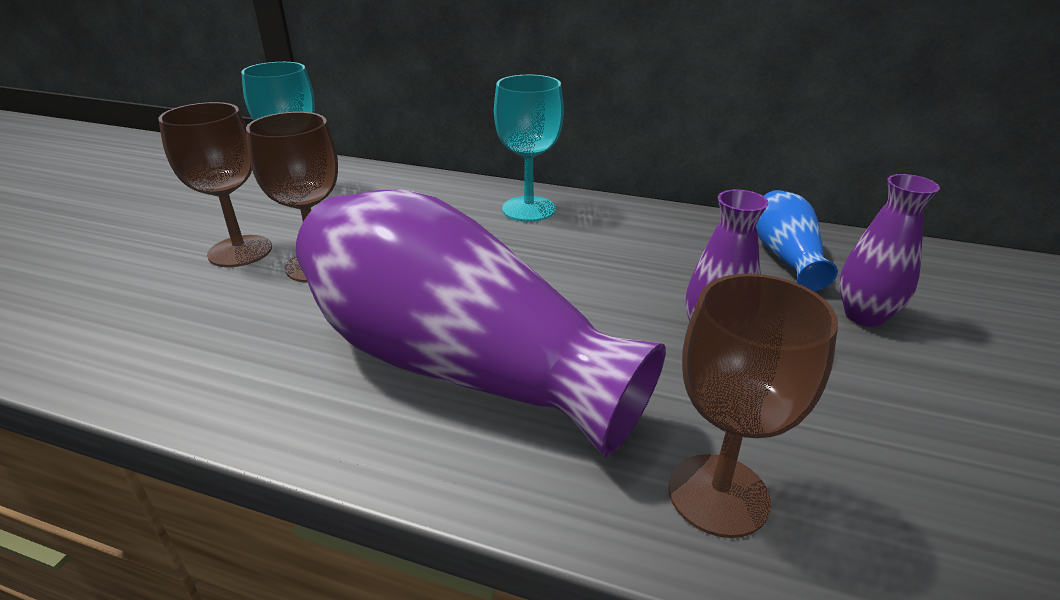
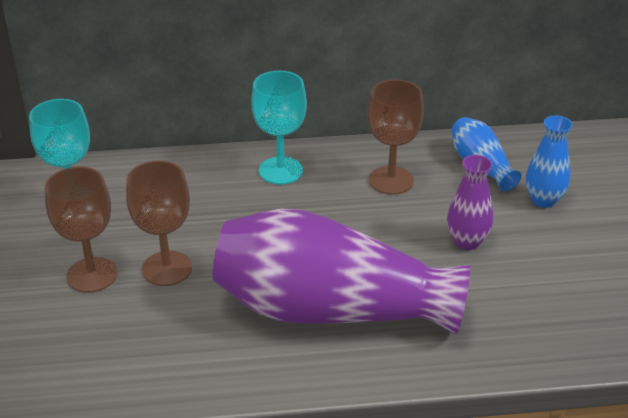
camera: 25 degrees left, 5 degrees up
brown goblet [669,273,838,538] -> brown goblet moved to [367,80,424,195]
purple vase [839,174,940,327] -> blue vase [526,115,573,208]

